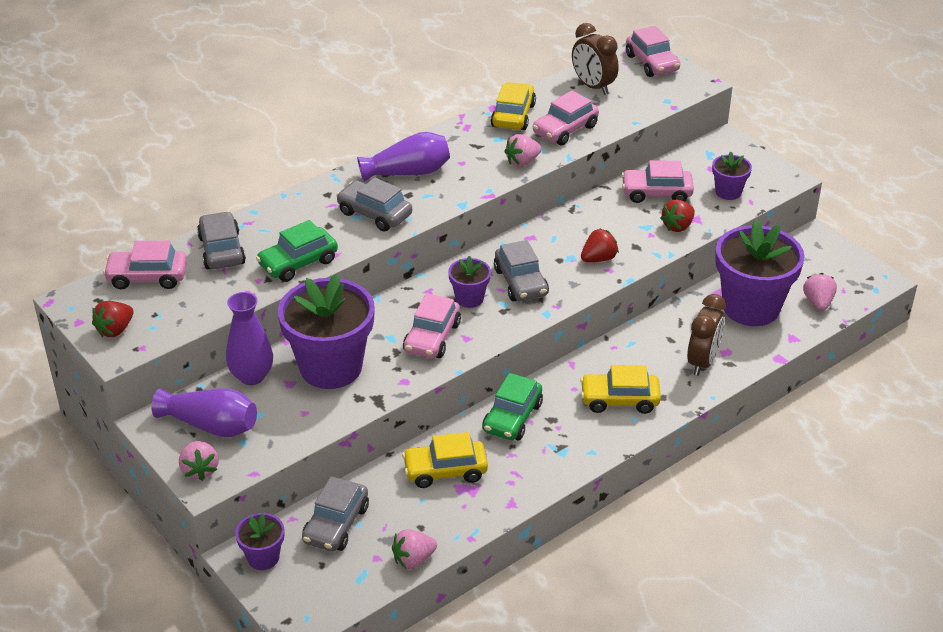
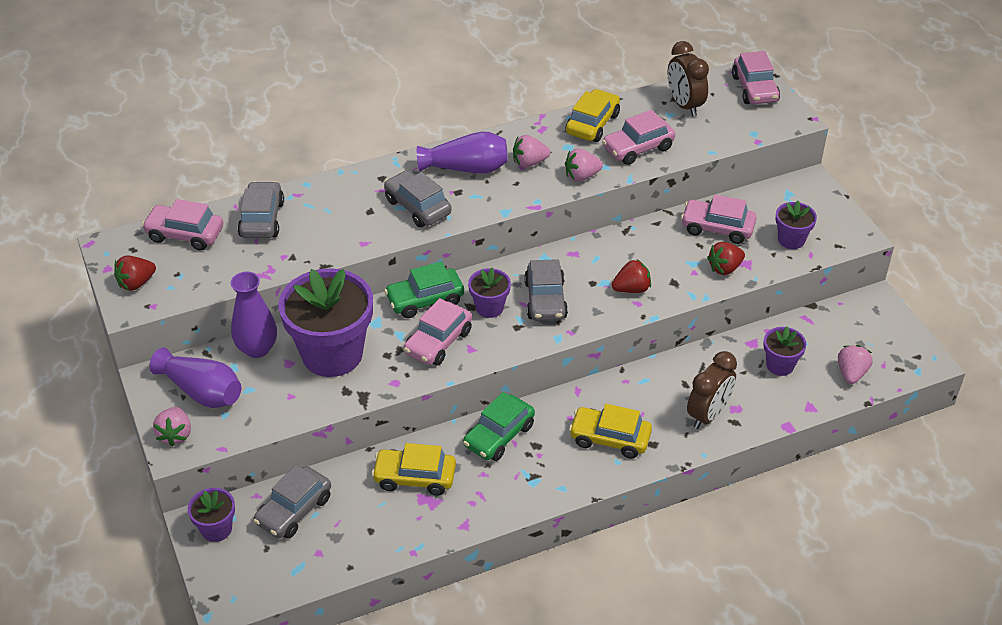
camera: 15 degrees right, 5 degrees up
green car [256,220,338,282] -> green car moved to [384,261,464,318]
pink strawberry [392,529,437,569] -> pink strawberry moved to [513,135,550,168]
purple flower pot [715,220,805,326] -> purple flower pot [763,326,806,376], size x0.47

